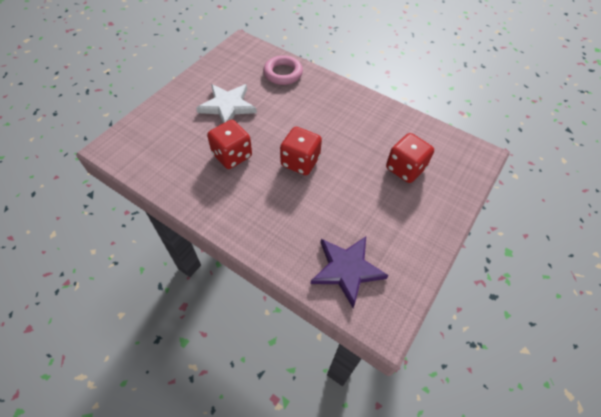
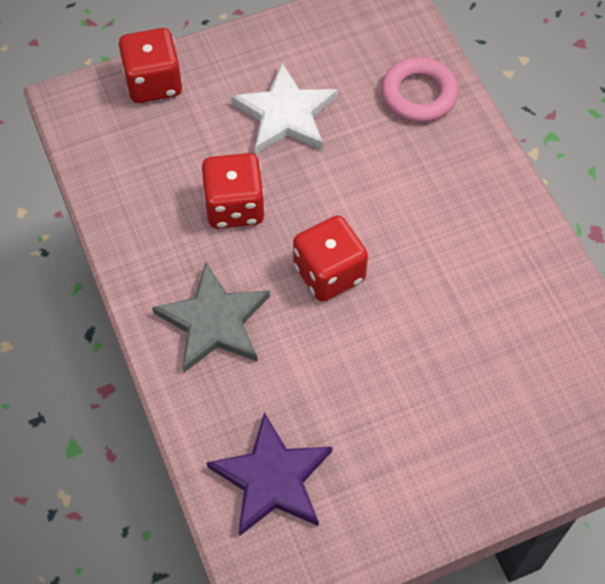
camera: 35 degrees right, 5 degrees up
red dice [386,133,434,183] -> red dice moved to [118,28,183,103]
none -> grey star [152,262,270,372]

